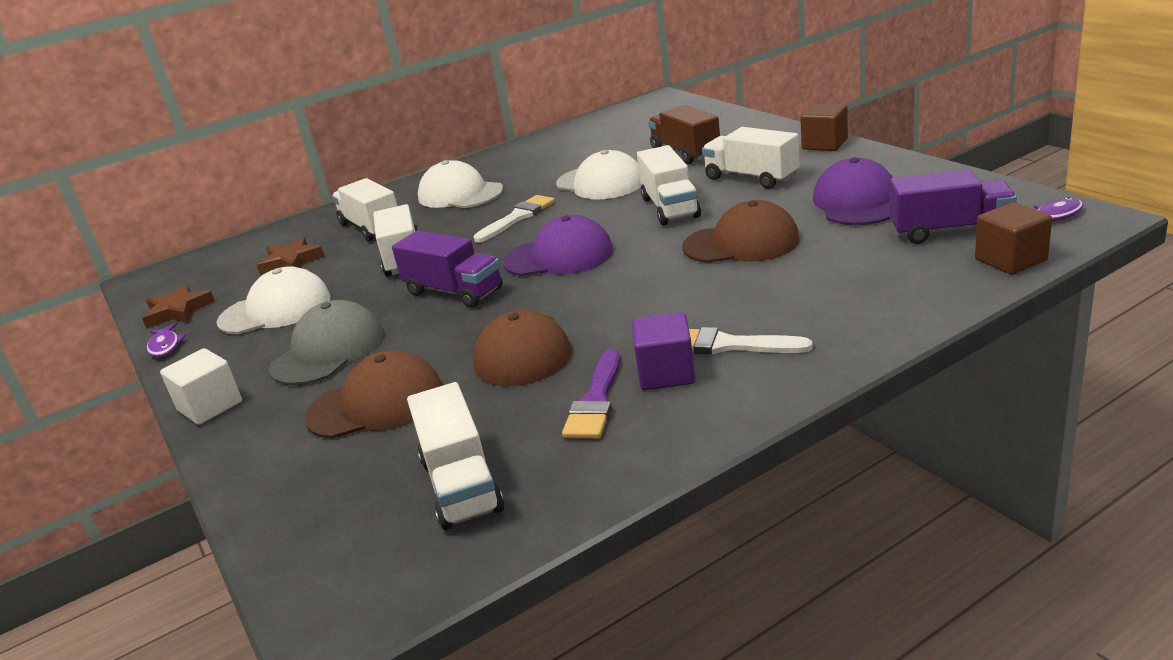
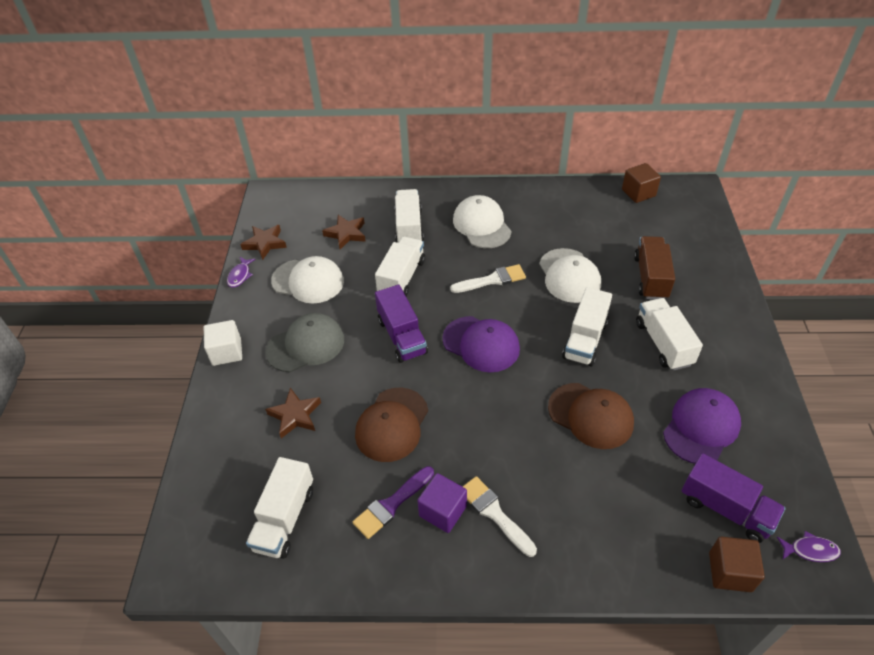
camera: 30 degrees right, 20 degrees up
brown cap [304,350,443,439] -> brown star [265,388,321,438]
brown cube [800,104,848,151] -> brown cube moved to [622,163,661,203]

